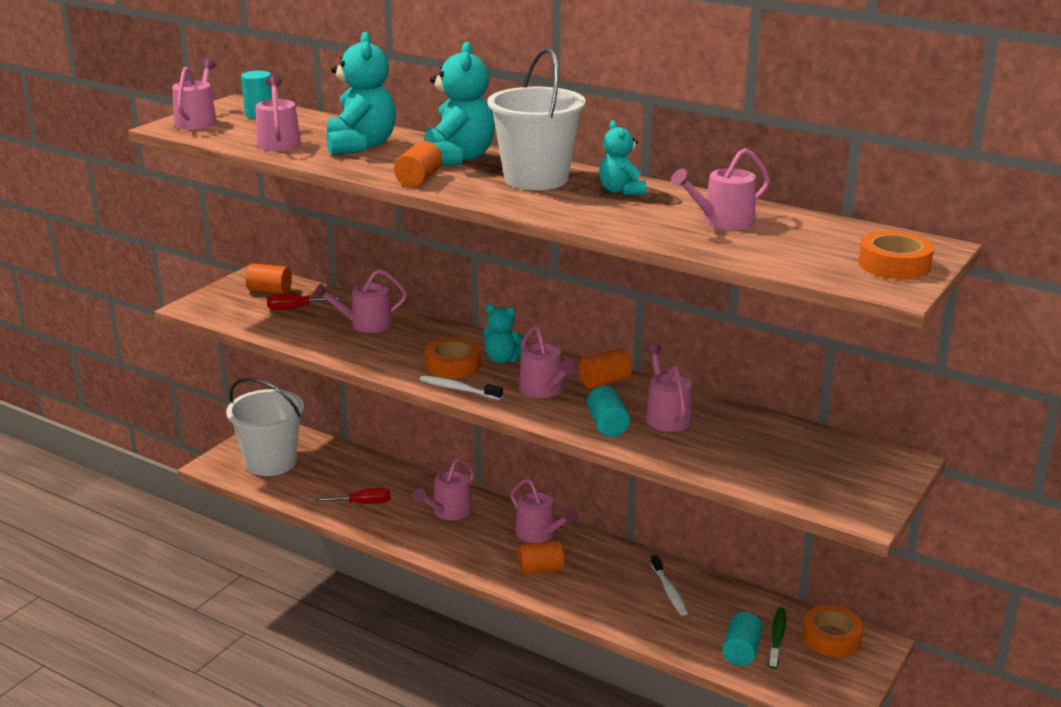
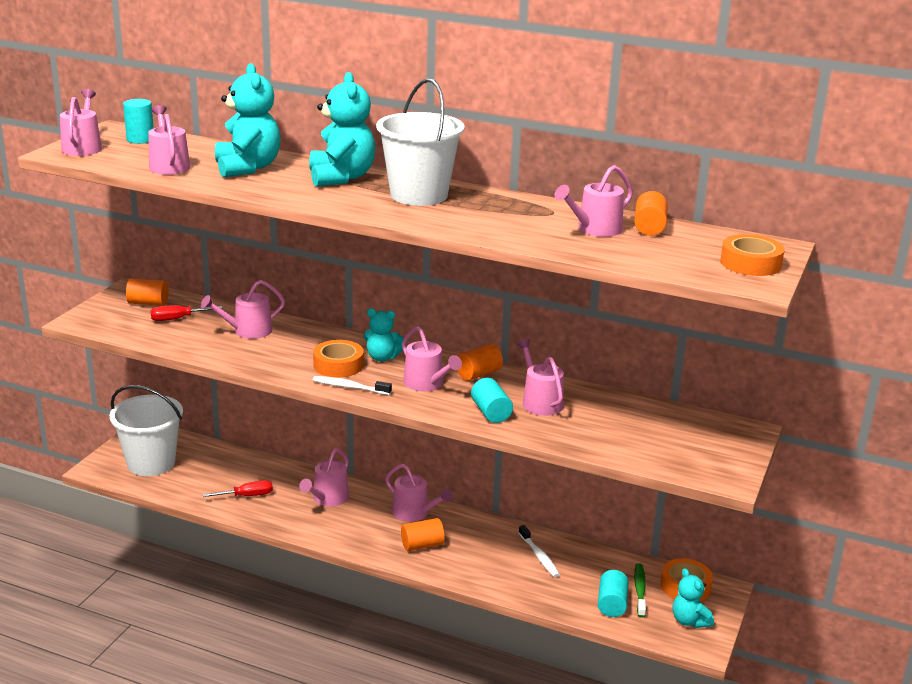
camera: 10 degrees left, 0 degrees up
orange cylinder [394,141,442,187] -> orange cylinder moved to [634,191,668,236]
turquoise teddy bear [599,121,646,195] -> turquoise teddy bear moved to [673,568,714,628]

